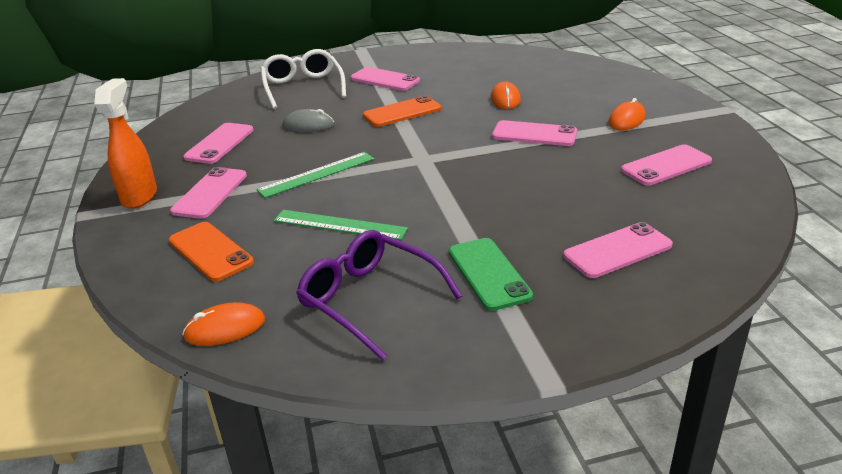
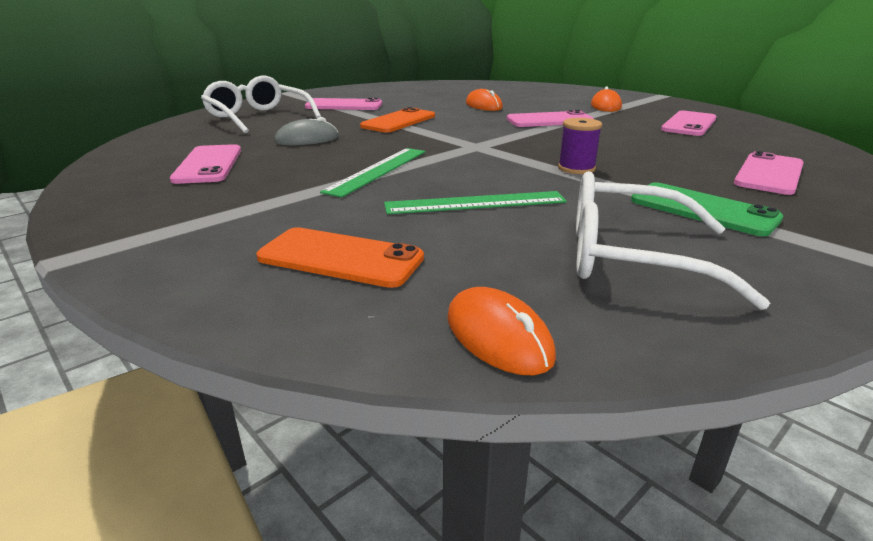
camera: 30 degrees left, 5 degrees down
orange spray bottle [94,78,157,209] -> none
pink phone [170,167,247,219] -> none
orange mouse [182,302,265,346] -> orange mouse turned 75 degrees counterclockwise [447,287,556,375]
purple glasses [296,230,463,361] -> white glasses [576,171,770,310]
none -> purple spool [558,118,602,174]

